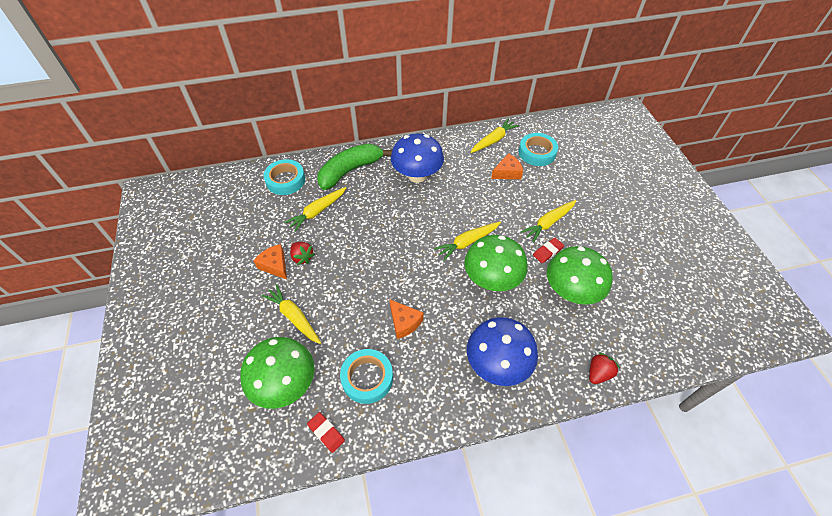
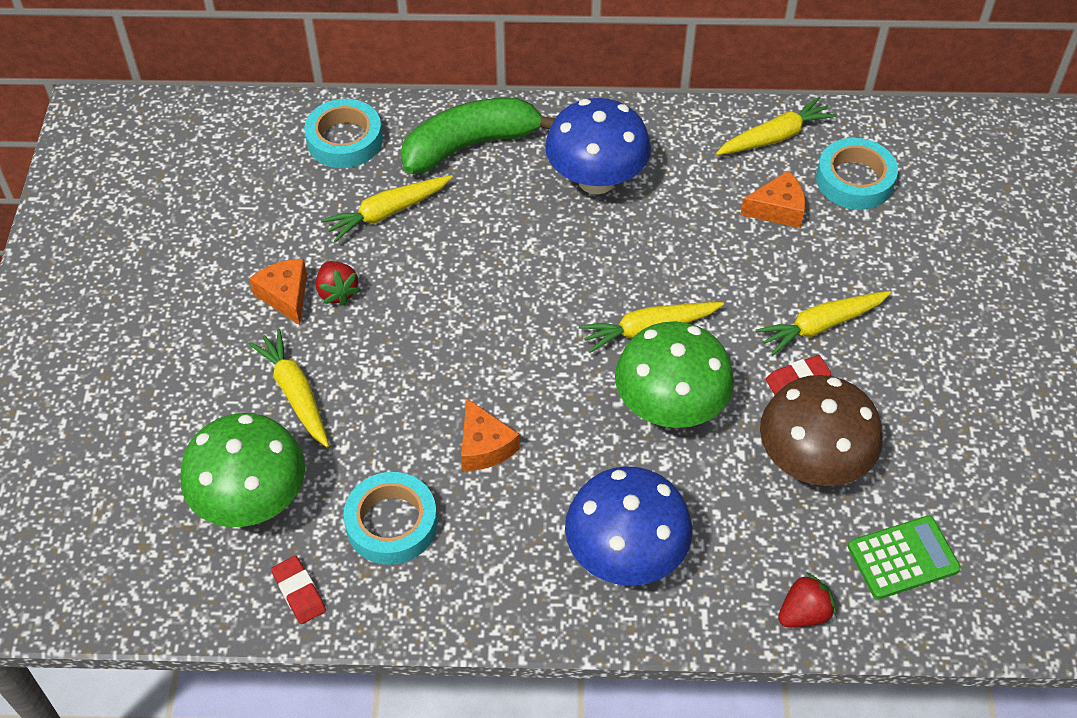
camera: 15 degrees right, 0 degrees up
green mushroom [547,246,613,305] -> brown mushroom [760,375,883,486]
none -> green calculator [848,516,961,599]

